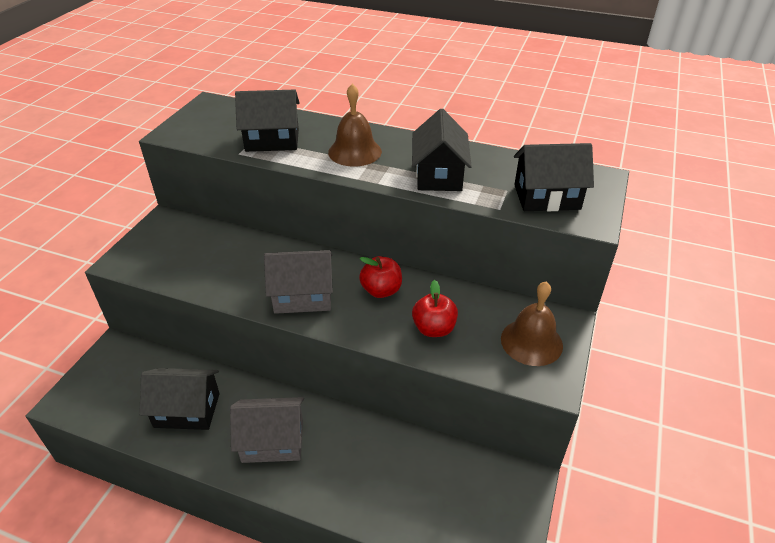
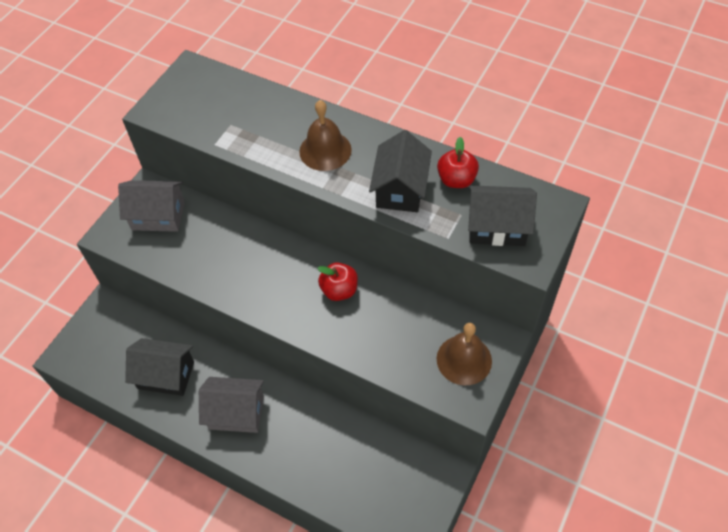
camera: 10 degrees right, 15 degrees up
black house [235,89,299,152] -> none
grey house [264,250,333,314] -> grey house moved to [118,180,185,232]
red apple [412,280,458,337] -> red apple moved to [437,137,479,188]

